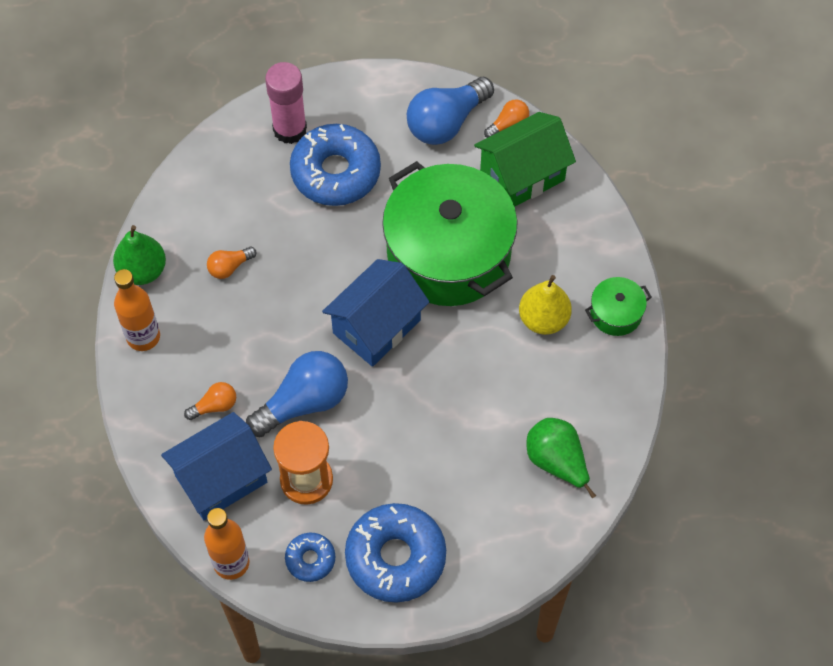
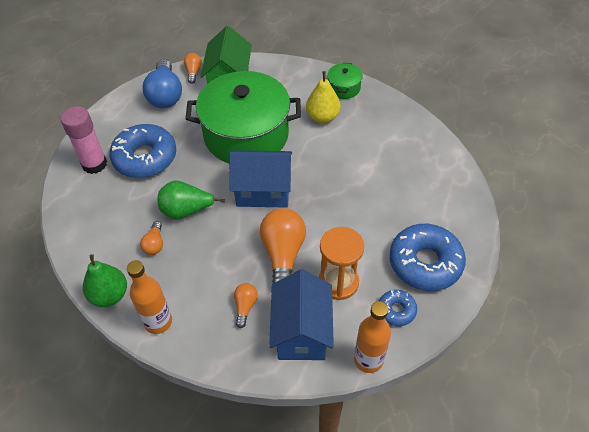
camera: 55 degrees left, 10 degrees down
blue light bulb [246,351,348,438] -> orange light bulb [260,208,306,283]
blue house [322,259,429,367] -> blue house turned 75 degrees counterclockwise [229,150,292,208]
green pear [527,418,596,498] -> green pear moved to [158,181,225,220]

